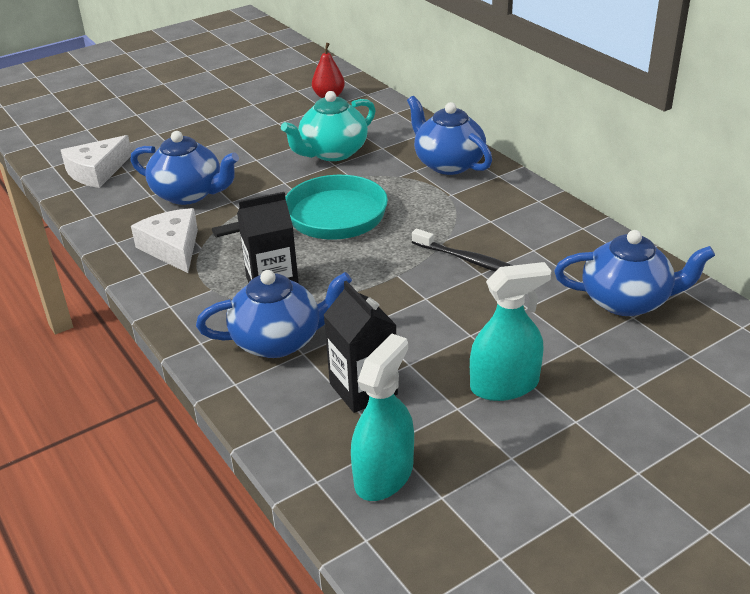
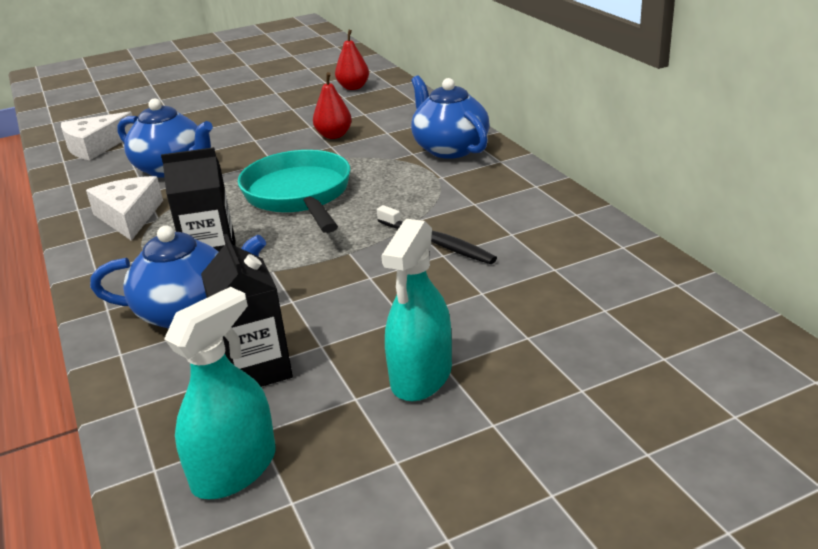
camera: 10 degrees right, 5 degrees down
turquoise pan [212,175,388,240] -> turquoise pan turned 90 degrees counterclockwise [238,150,350,233]
turquoise teapot [281,91,376,161] -> red pear [313,72,352,139]
turquoise spray bottle [470,262,551,401] -> turquoise spray bottle turned 120 degrees clockwise [381,219,452,401]
blue teapot [554,230,715,316] -> none

